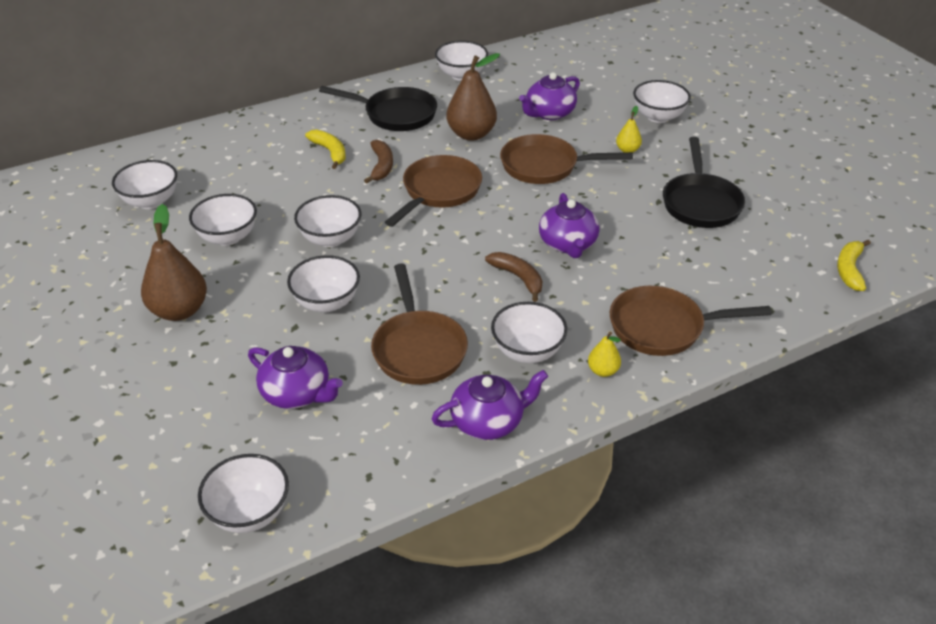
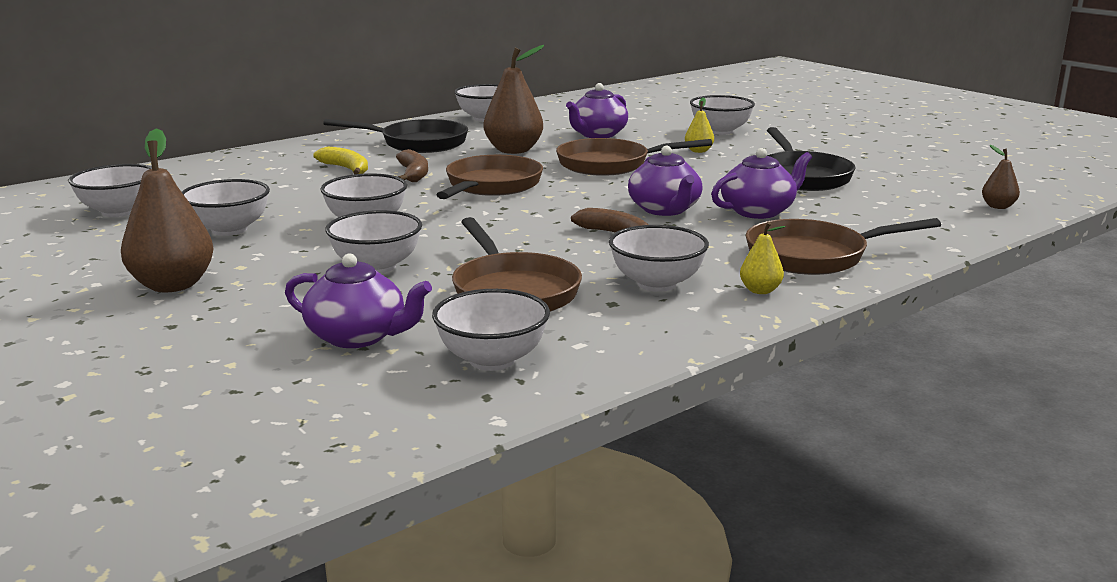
camera: 10 degrees left, 20 degrees down
white bowl [198,454,289,533] -> white bowl moved to [432,289,550,371]
purple teapot [432,370,548,440] -> purple teapot moved to [711,148,812,219]
yellow banana [837,240,871,291] -> brown pear [982,145,1020,209]

